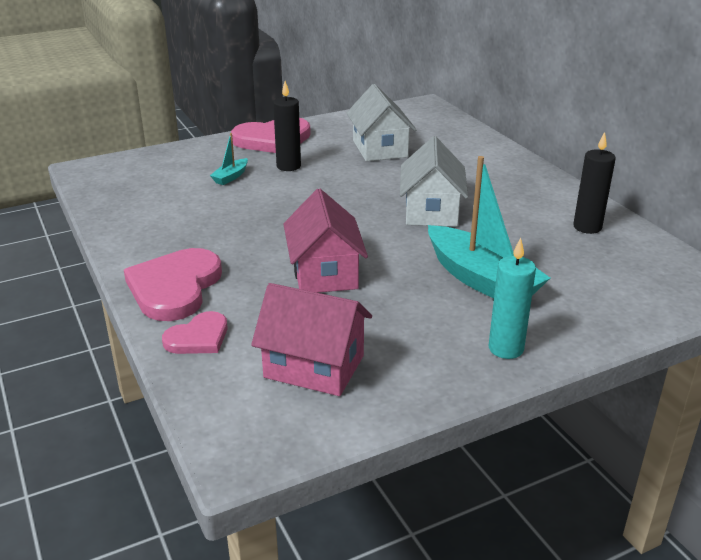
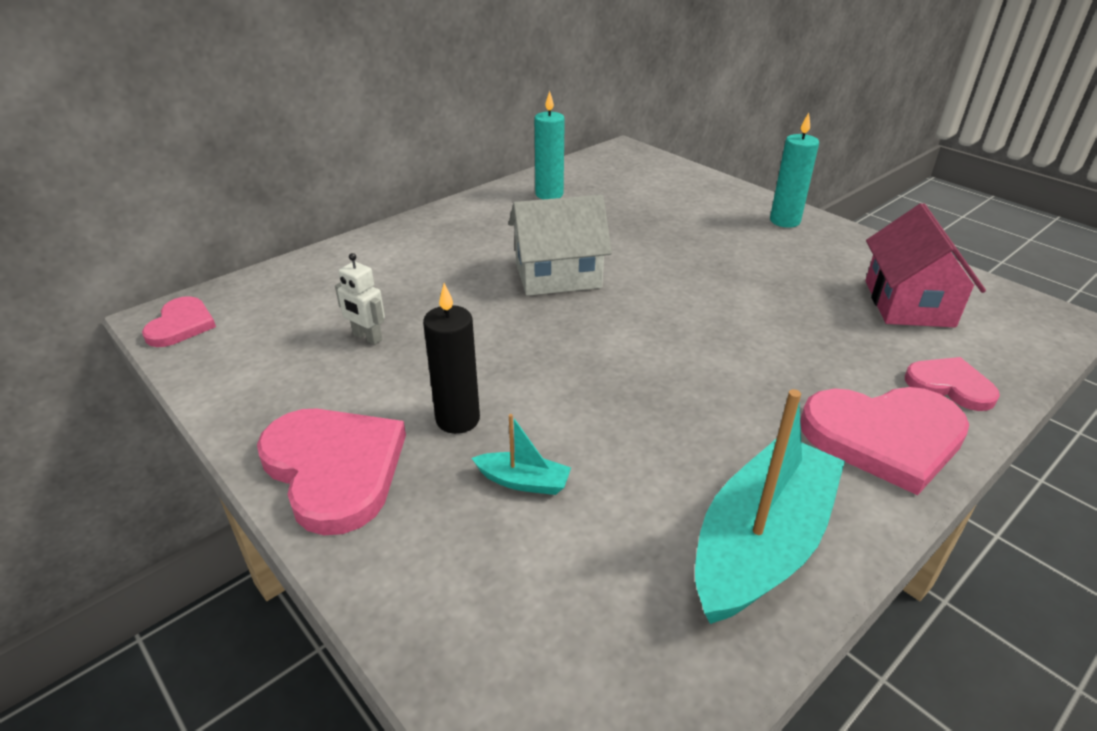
camera: 105 degrees left, 5 degrees up
pink house [284,189,368,293] -> none
white house [347,84,417,161] -> white robot [335,253,385,345]
turquoise boat [428,156,550,299] -> turquoise boat moved to [695,389,845,624]
black candle [573,132,616,234] -> turquoise candle [535,91,565,199]
none -> pink heart [142,296,216,347]

